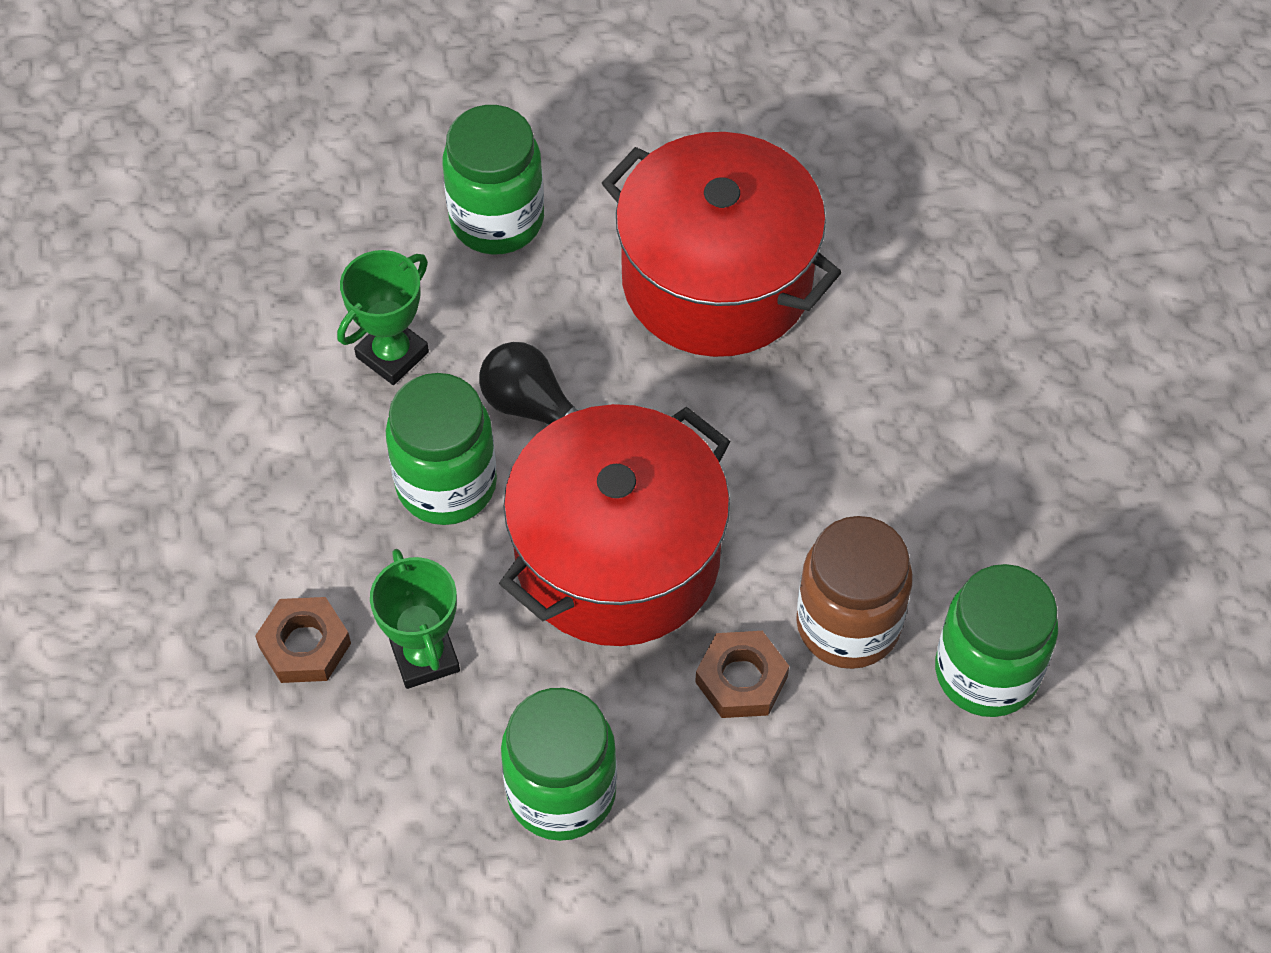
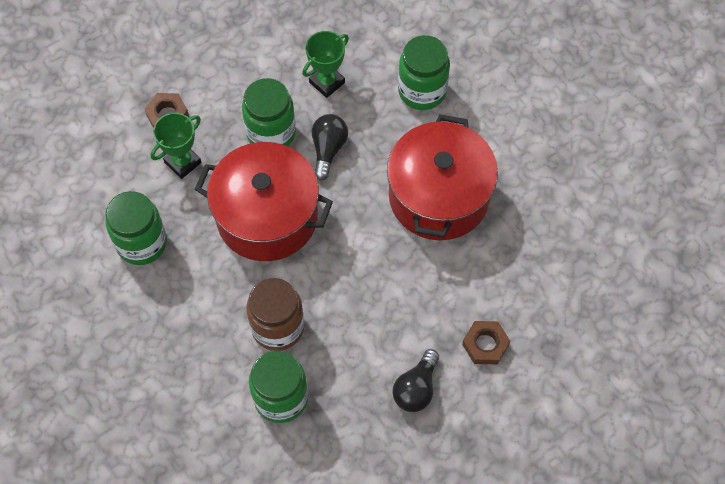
camera: 65 degrees right, 5 degrees up
green trophy [337,250,429,385] -> green trophy turned 60 degrees counterclockwise [302,31,349,98]
brown nut [695,631,789,718] -> brown nut moved to [462,321,510,365]
none -> black light bulb [392,349,439,412]

